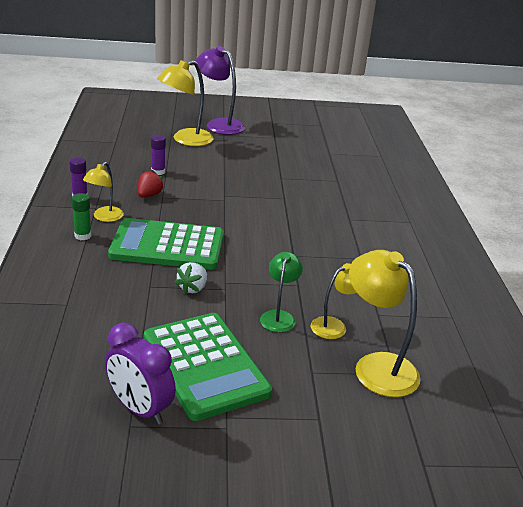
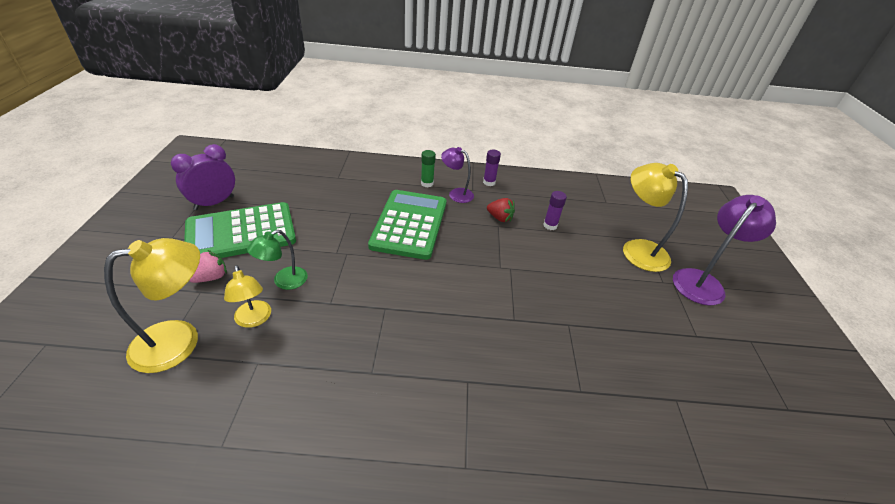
camera: 95 degrees right, 10 degrees up
yellow lamp [83,162,124,222] -> purple lamp [441,147,474,203]
white strawberry [175,262,207,294] -> none
green lamp [260,252,303,333] -> green lamp turned 120 degrees clockwise [247,230,308,290]
none -> pink strawberry [189,250,227,283]

